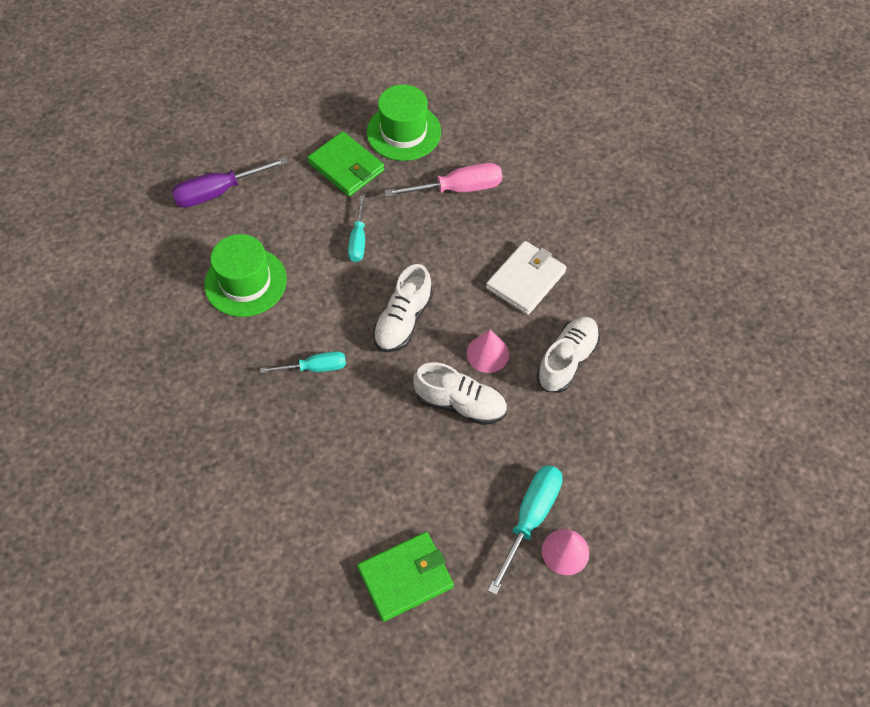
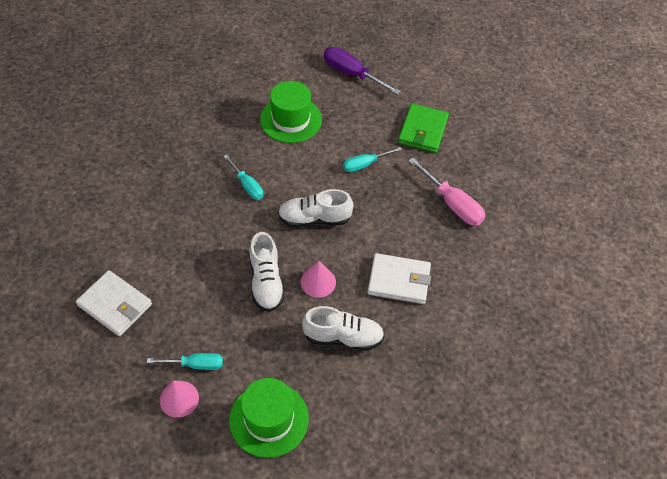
camera: 60 degrees right, 5 degrees down
green wallet [357,532,454,622] -> white wallet [76,270,152,336]
green hat [367,85,441,161] -> green hat moved to [229,378,309,458]
turquoise screwdriver [488,465,563,595] -> turquoise screwdriver [147,353,223,370], size x0.65

